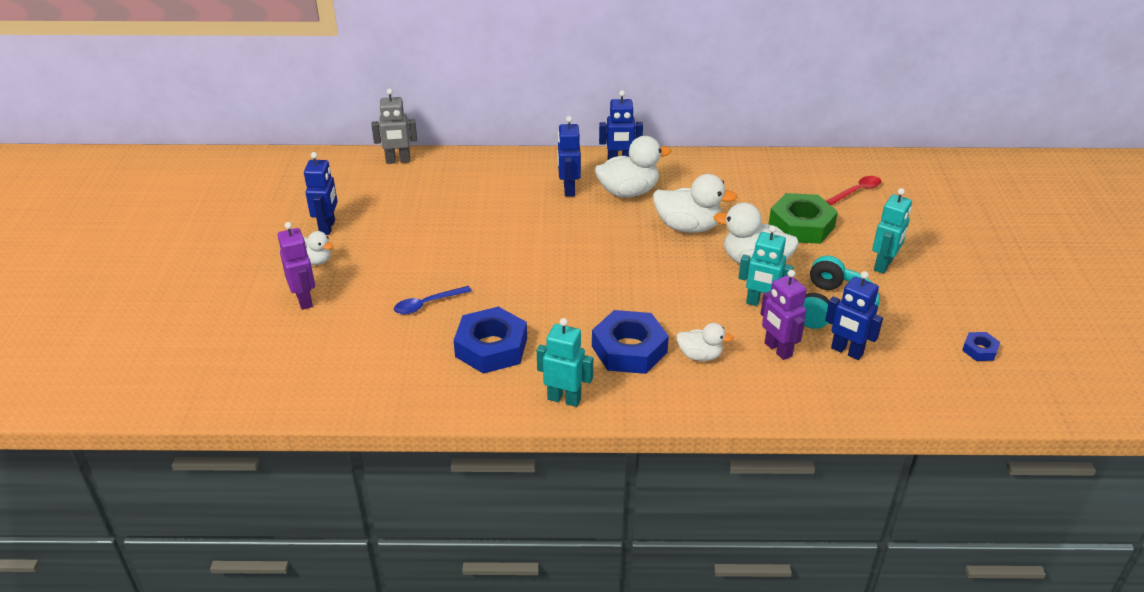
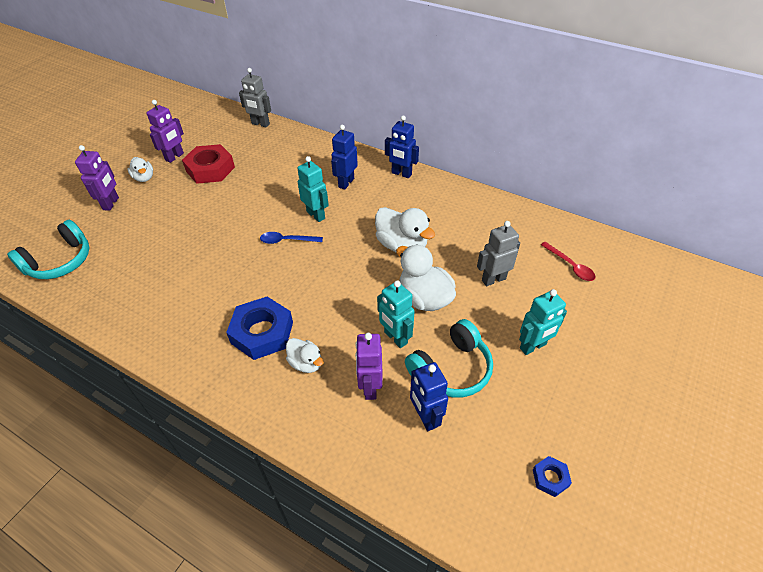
camera: 30 degrees right, 10 degrees up
blue robot [304,152,338,235] -> purple robot [147,100,184,163]
blue spoon [394,286,471,315] -> blue spoon moved to [260,232,323,244]
blue nut [454,307,527,374] -> none
turquoise robot [537,318,593,407] -> turquoise robot moved to [297,156,329,222]
white duck [595,136,671,198] -> none
green nut [769,193,838,244] -> grey robot [477,221,520,286]
red spoon [826,176,881,205] -> red spoon turned 60 degrees clockwise [541,242,596,281]
none -> turquoise headphones [7,219,90,279]
none -> red nut [182,144,235,184]

